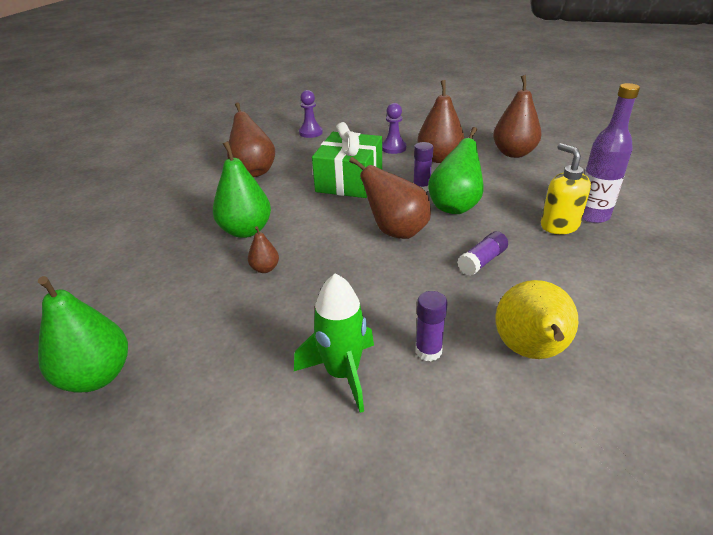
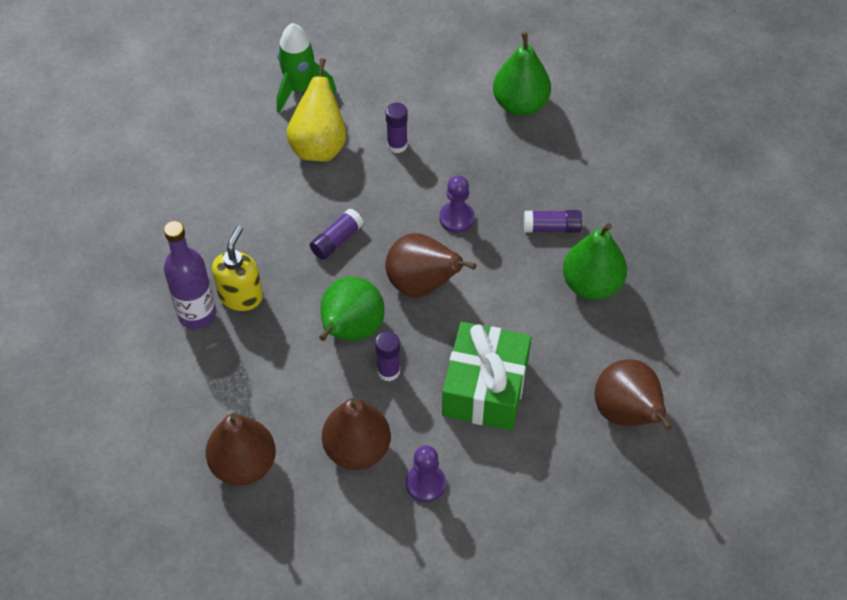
camera: 175 degrees right, 20 degrees up
green pear [38,276,128,392] -> green pear moved to [493,32,551,116]
brown pear [248,226,279,273] -> purple glue stick [524,210,582,233]
green rocket [294,273,374,413] -> green rocket moved to [277,23,336,113]
purple pawn [299,90,323,138] -> purple pawn moved to [439,176,475,233]
yellow soap dispenser [541,143,591,234] -> yellow soap dispenser turned 135 degrees counterclockwise [212,225,263,311]

